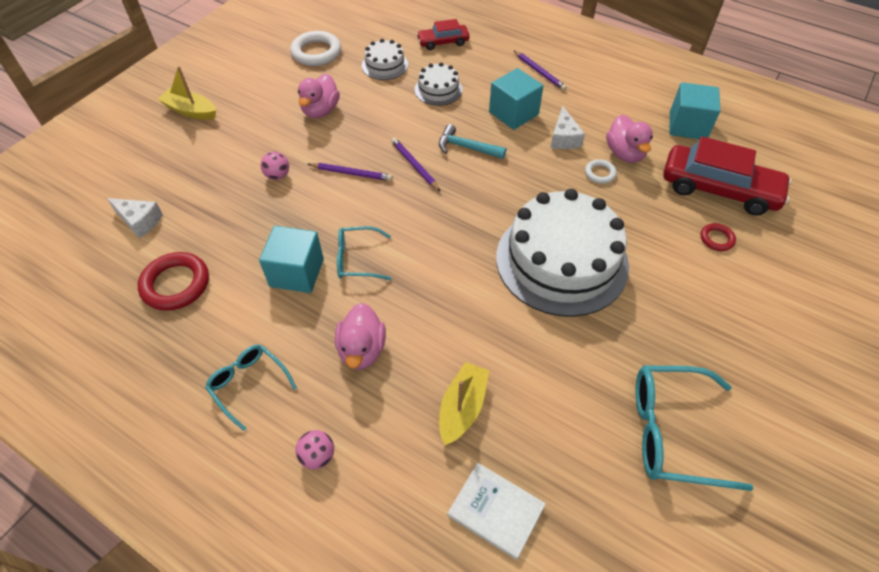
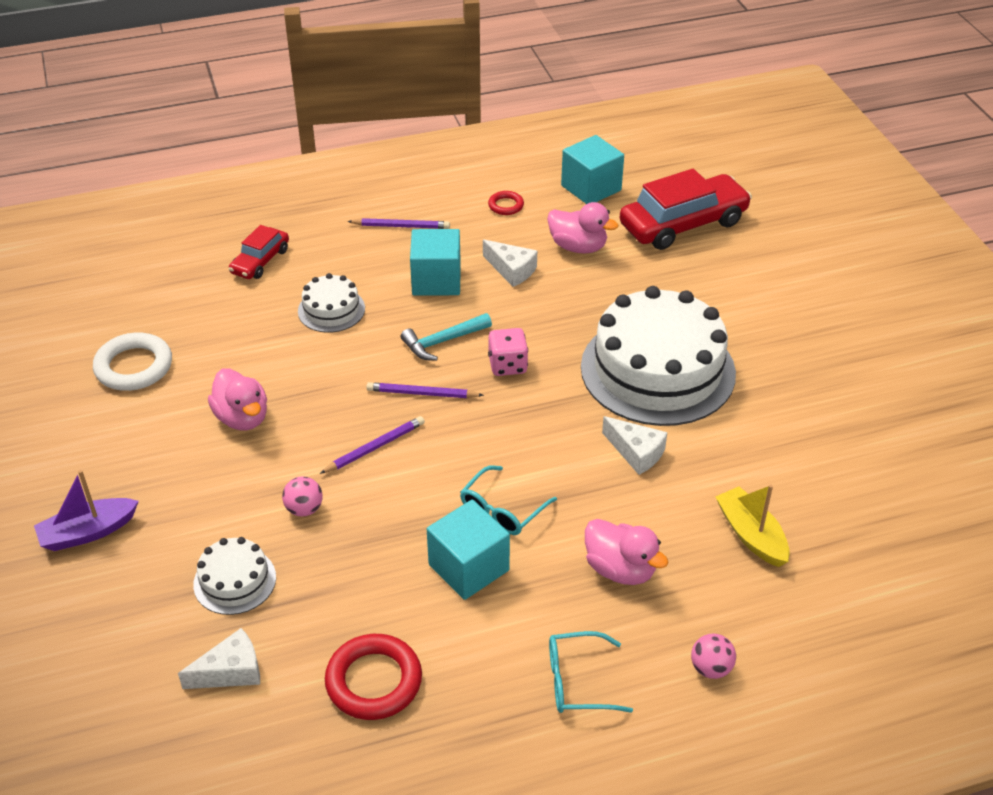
camera: 50 degrees left, 10 degrees down
yellow boat [158,66,216,120] -> purple boat [34,470,139,551]
white cake [362,39,408,80] -> white cake moved to [193,537,276,615]
white book [447,463,546,560] -> none
white ring [585,159,617,184] -> none
turquoise glasses [636,365,754,491] -> none
red ring [701,223,736,251] -> red ring moved to [488,191,524,215]
none -> pink dice [488,328,528,376]
none -> white cheese [602,416,667,475]

